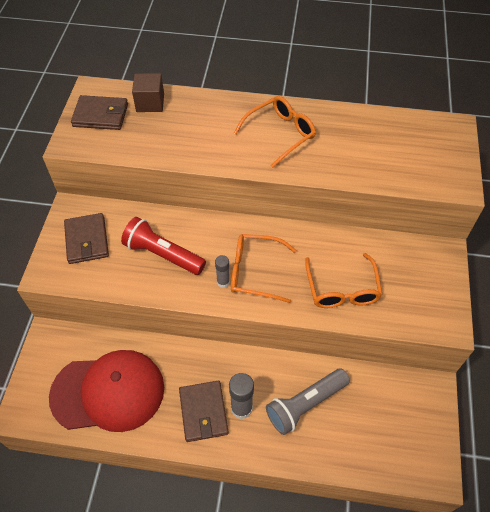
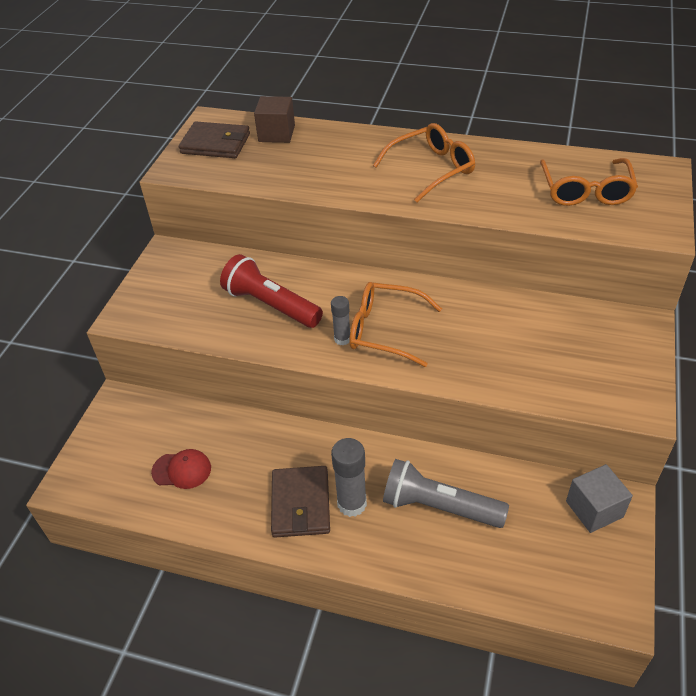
camera: 10 degrees right, 10 degrees down
red cap [49,350,164,432] -> red cap [151,449,211,489], size x0.40
brown wallet [64,213,109,264] -> none
grey flashlight [266,368,350,435] -> grey flashlight turned 45 degrees clockwise [383,459,509,528]
orange glasses [305,253,383,308] -> orange glasses moved to [540,158,638,206]
none -> grey cube [566,464,633,533]

